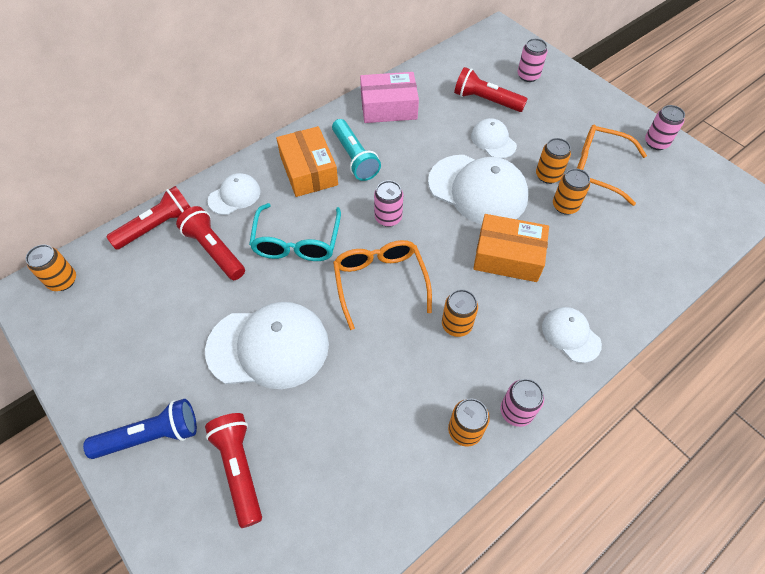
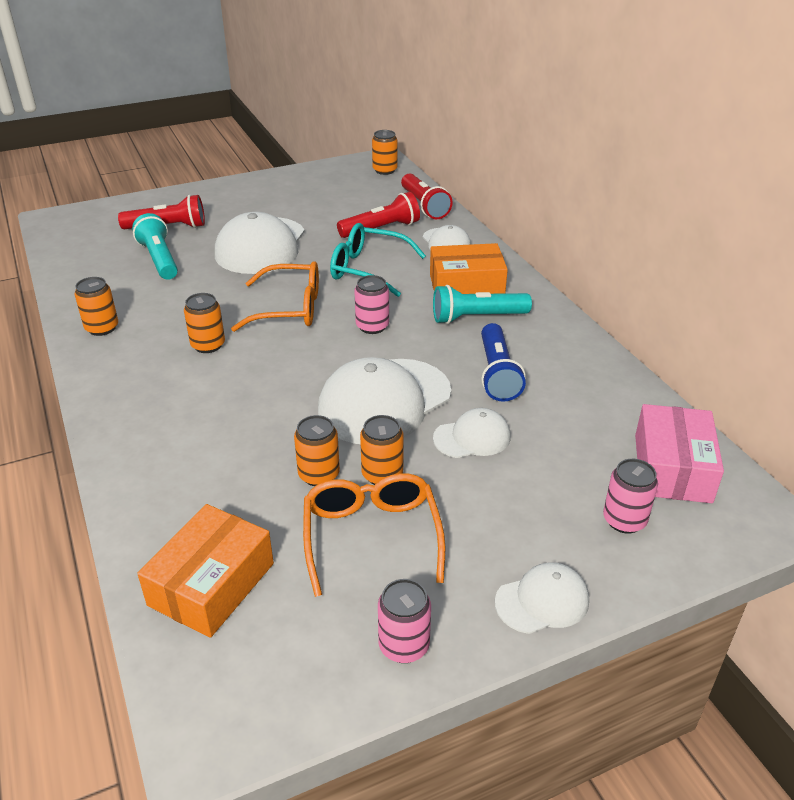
camera: 105 degrees right, 20 degrees down
blue flashlight [83,399,197,459] -> blue flashlight moved to [481,323,526,402]
pink box [360,72,419,123] -> pink box moved to [635,404,724,503]
red flashlight [454,67,527,112] -> none
orange box [473,214,549,282] -> orange box moved to [137,504,274,638]
pink can [500,379,544,427] -> none
white cap [542,307,602,363] -> white cap moved to [495,562,589,634]
orange glasses [577,125,647,206] -> orange glasses turned 45 degrees counterclockwise [303,473,445,597]
none -> turquoise flashlight [132,213,178,280]

